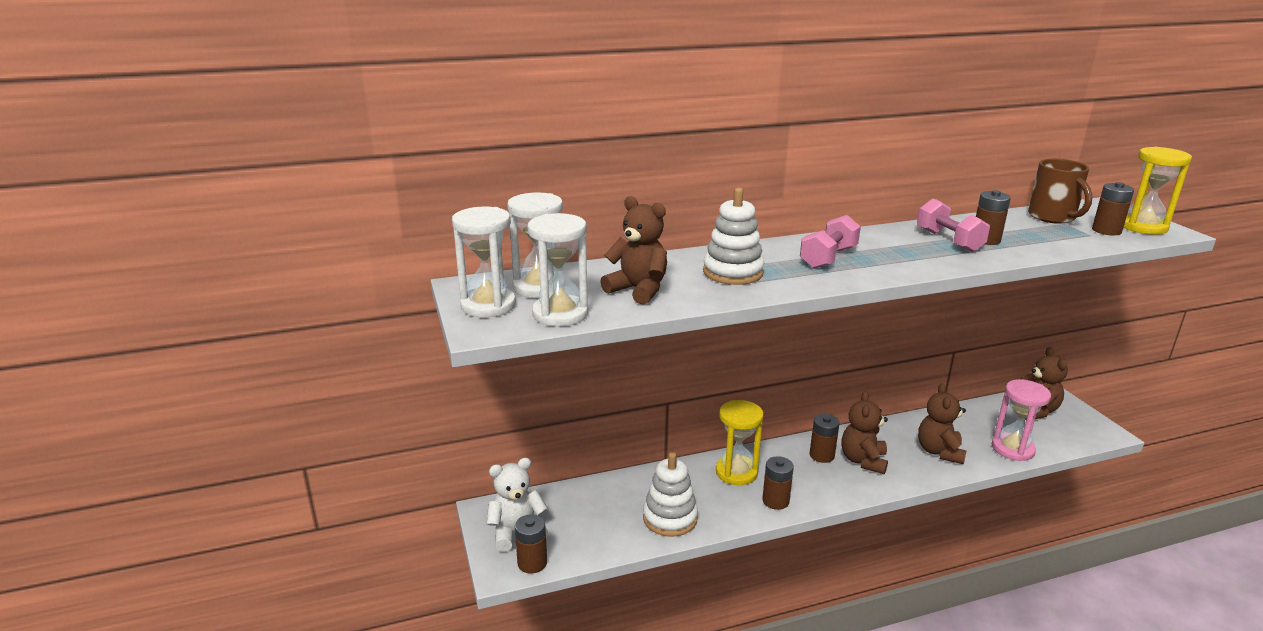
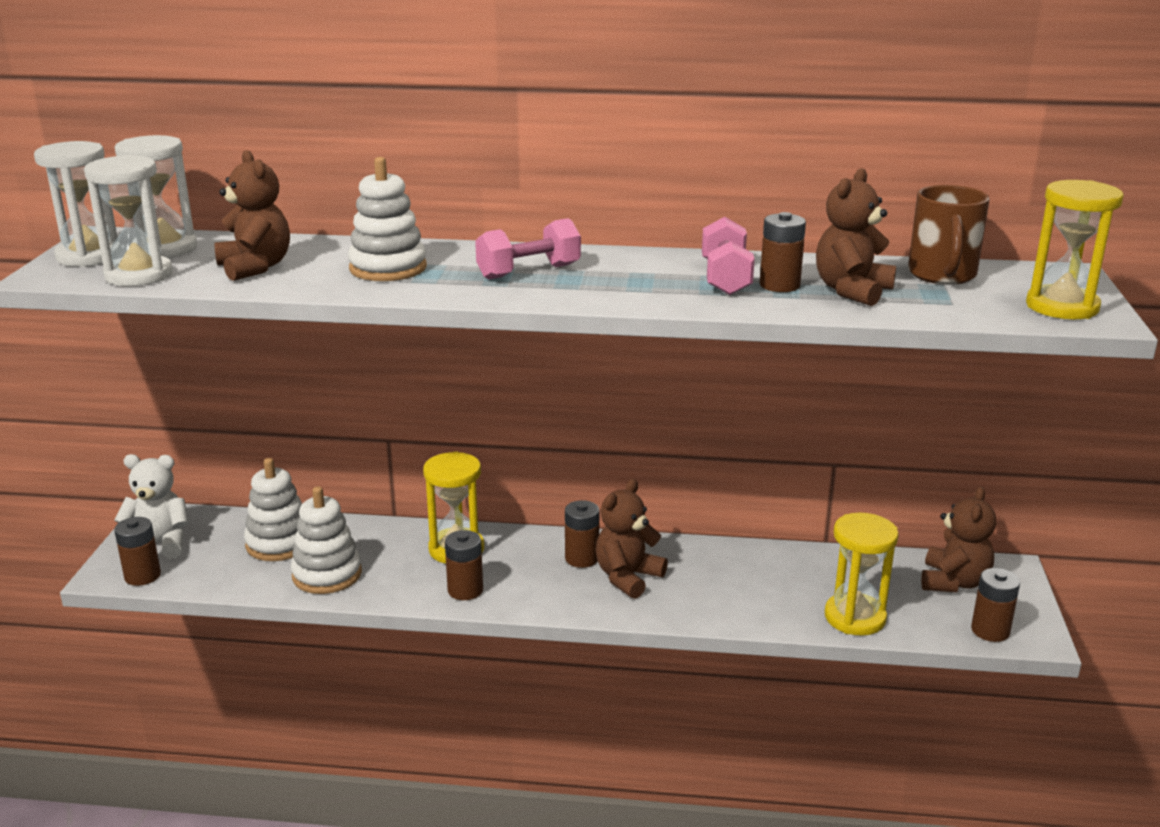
camera: 25 degrees right, 0 degrees up
brown teddy bear [918,383,966,464] -> brown teddy bear moved to [816,168,896,306]
pink hourglass [992,379,1051,461] -> yellow hourglass [825,513,899,636]
brown battery [1092,182,1134,235] -> brown battery moved to [971,568,1020,642]
none -> white stacking toy [244,458,302,561]

